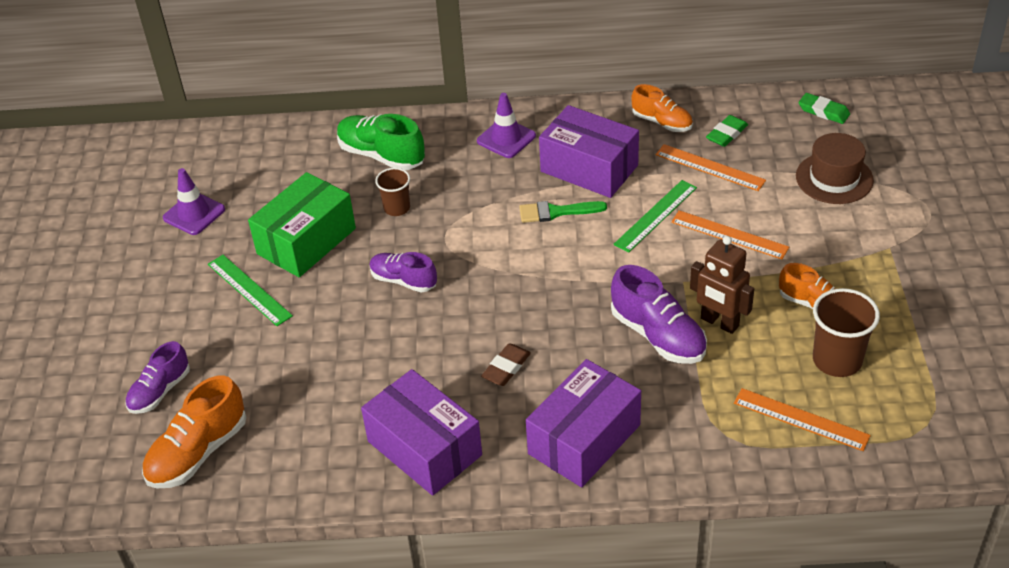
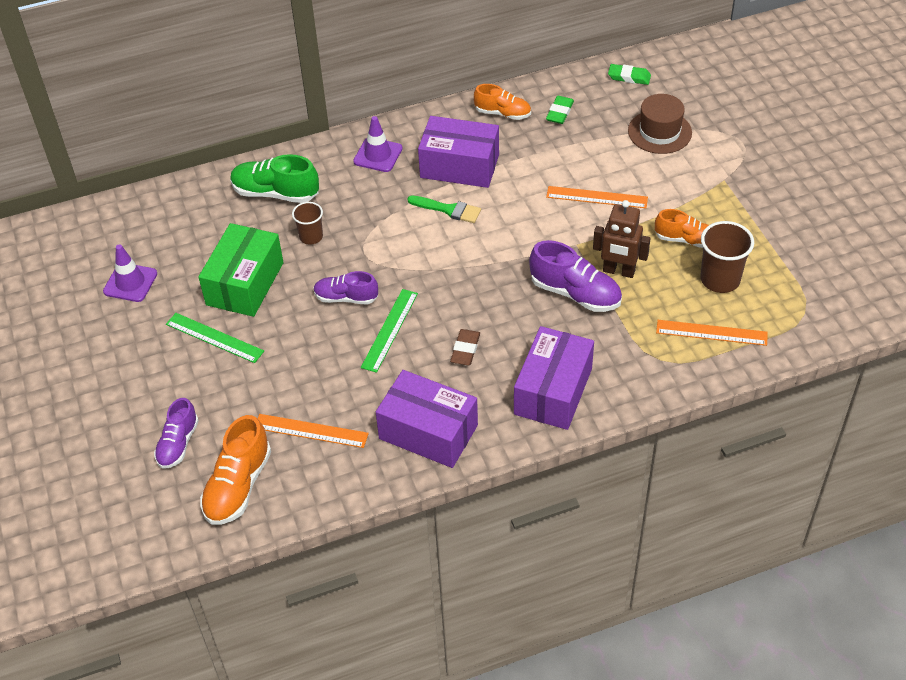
camera: 20 degrees left, 5 degrees up
green brush [519,201,607,223] -> green brush turned 135 degrees counterclockwise [408,195,481,223]
green ruler [613,180,697,253] -> green ruler moved to [361,289,418,373]
orange ruler [656,144,766,191] -> orange ruler moved to [258,414,369,448]

